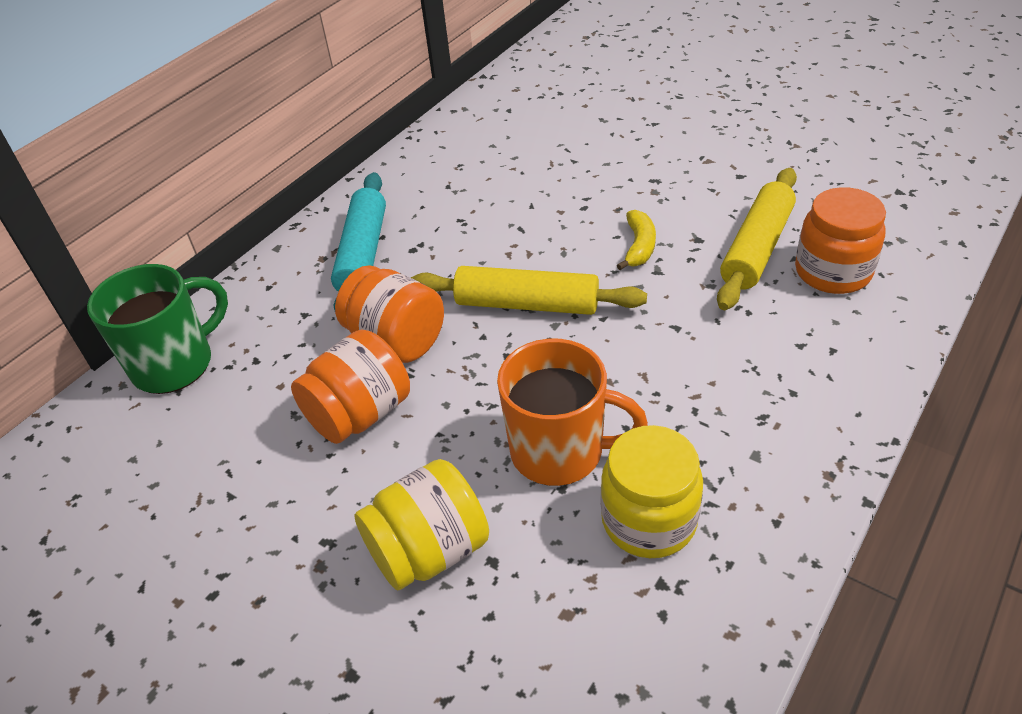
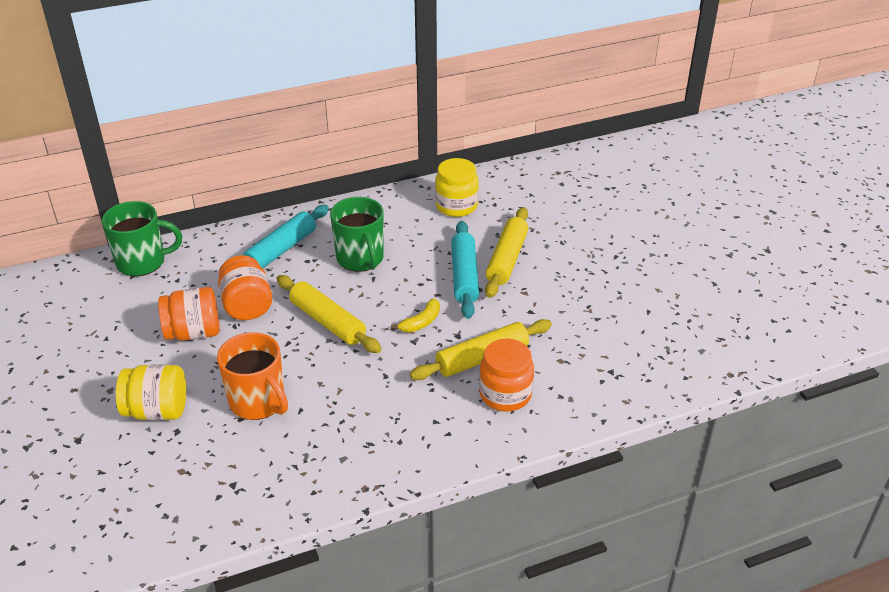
camera: 30 degrees right, 5 degrees down
yellow jar [601,425,703,558] -> yellow jar moved to [435,158,479,217]
none -> green mug [330,197,384,272]
none -> turquoise rolling pin [451,221,479,319]
none -> yellow rolling pin [485,207,528,298]

